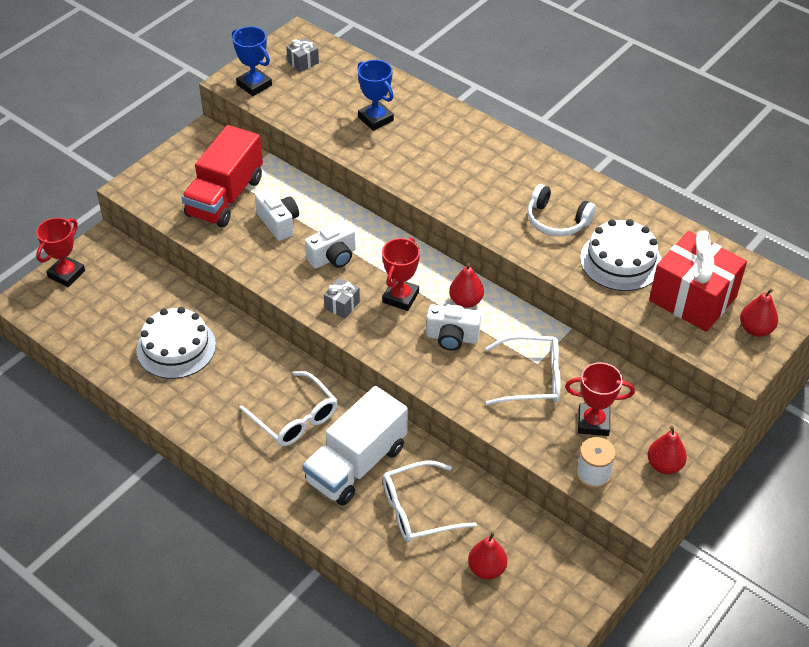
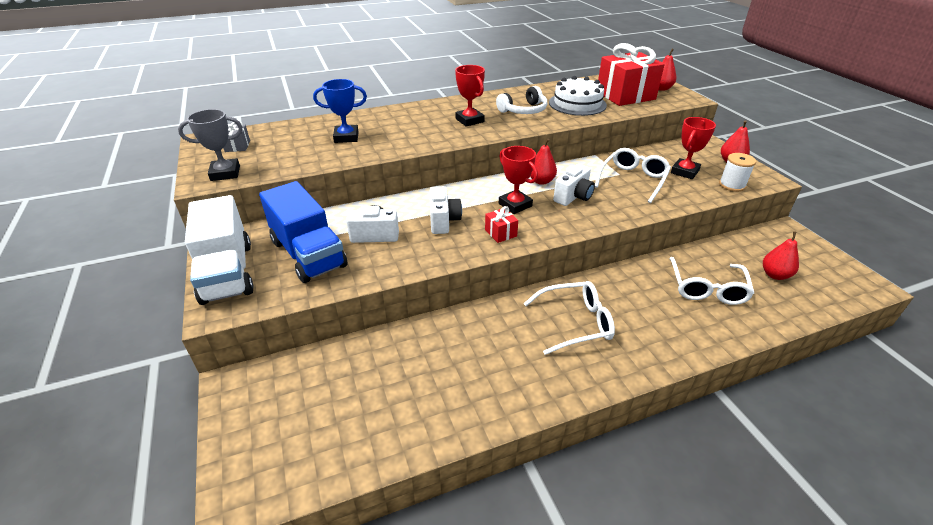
camera: 60 degrees left, 10 degrees down
red trophy [36,218,85,287] -> red trophy moved to [455,65,485,127]
white cake [136,307,216,379] -> none
red truck [181,125,263,228] -> blue truck [259,181,348,283]
blue trophy [232,26,272,96] -> grey trophy [178,109,243,181]
white truck [303,386,408,505] -> white truck moved to [185,195,254,305]
grey gift [324,278,360,318] -> red gift [485,206,518,243]

